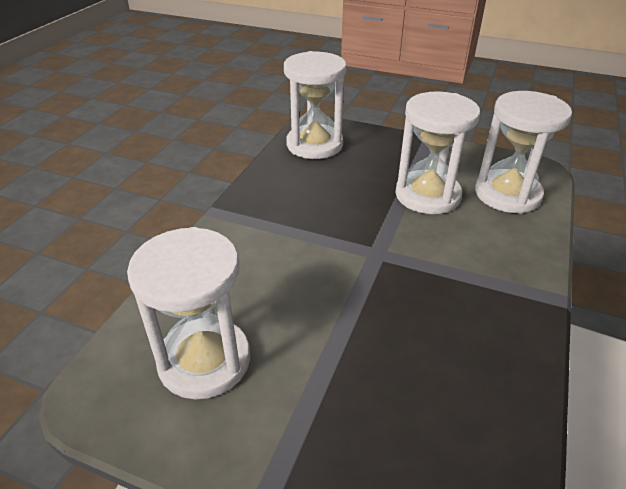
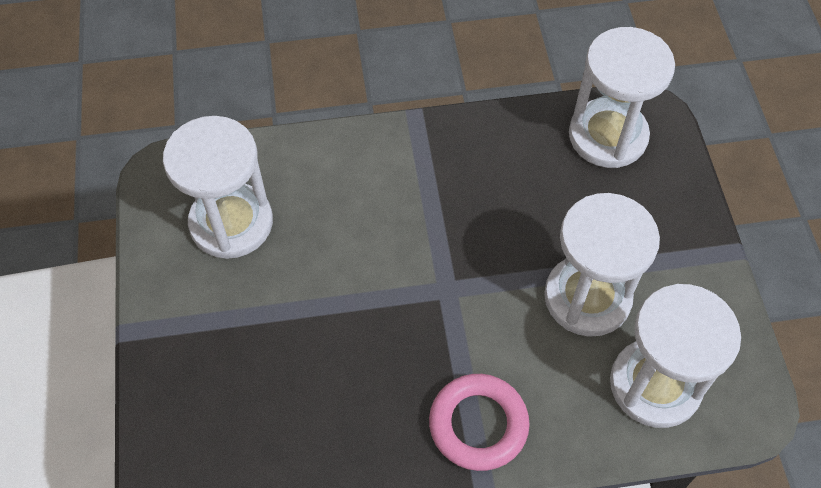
camera: 60 degrees right, 20 degrees up
none -> pink ring [429,374,530,471]

